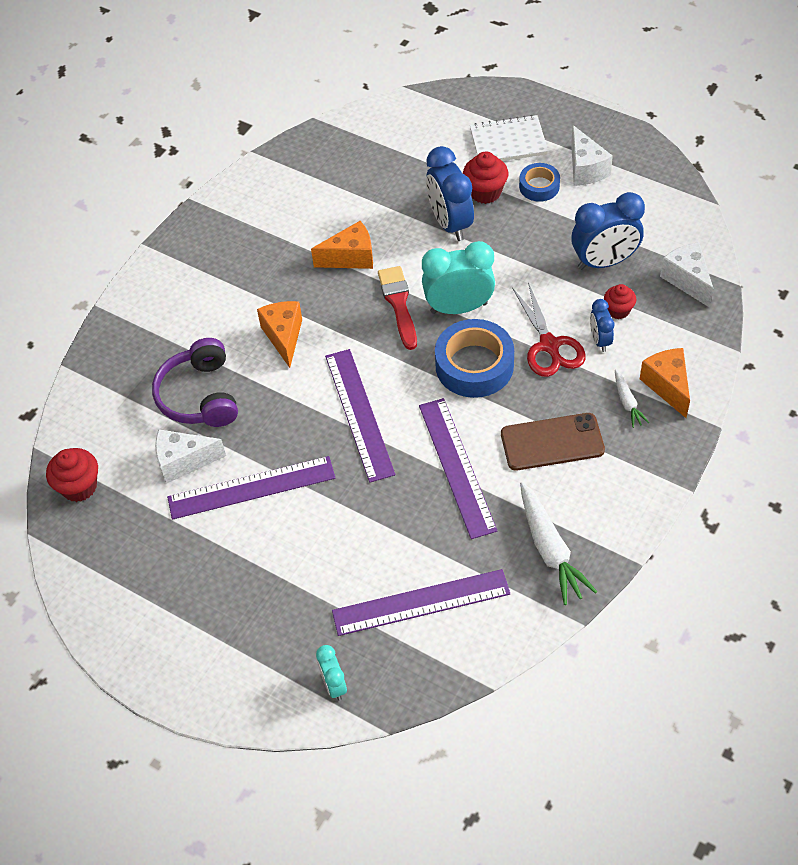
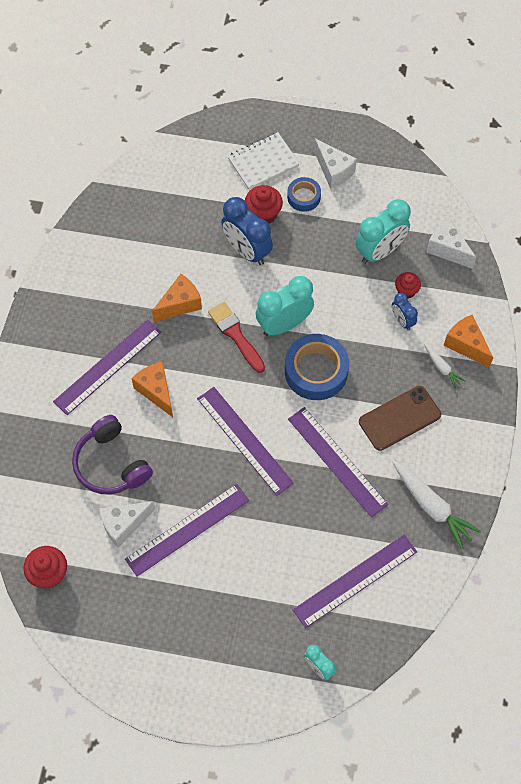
camera: 25 degrees left, 10 degrees up
red scissors [512,282,586,377] -> none
blue clock [571,192,645,270] -> turquoise clock [355,199,411,264]
none -> purple ruler [53,319,161,415]

